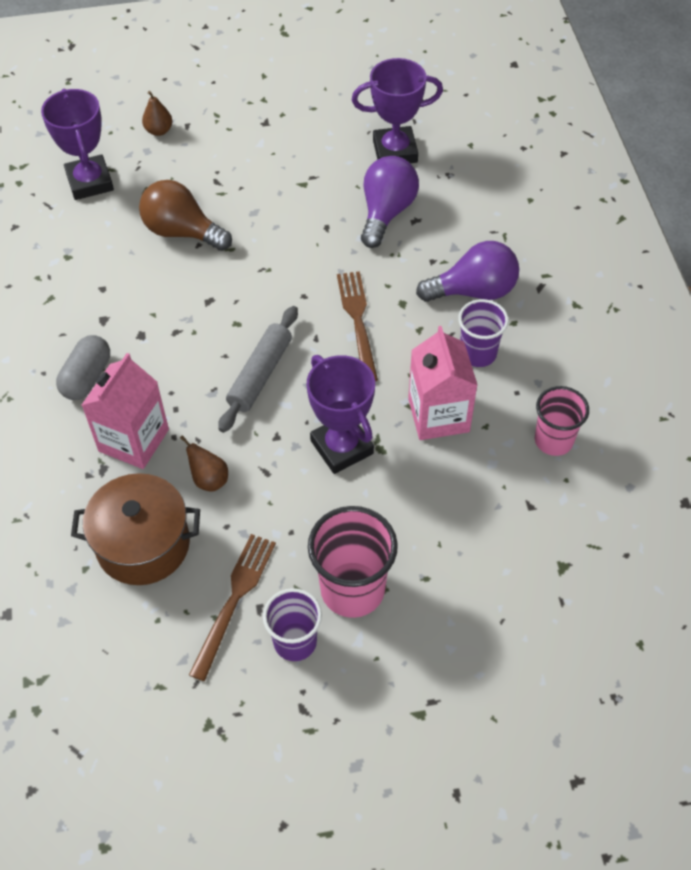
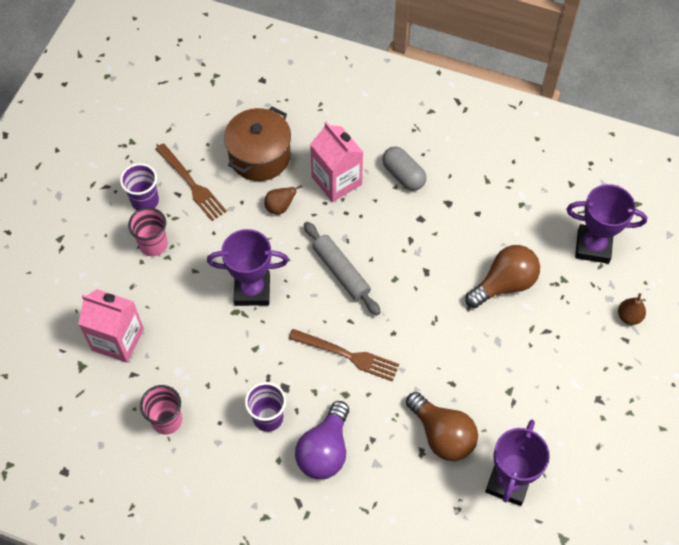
camera: 120 degrees right, 5 degrees up
pink cup [308,506,398,618] -> pink cup [128,207,168,256], size x0.66
purple light bulb [361,156,419,248] -> brown light bulb [406,392,478,461]
pink carton [408,326,477,440] -> pink carton moved to [78,289,144,363]

